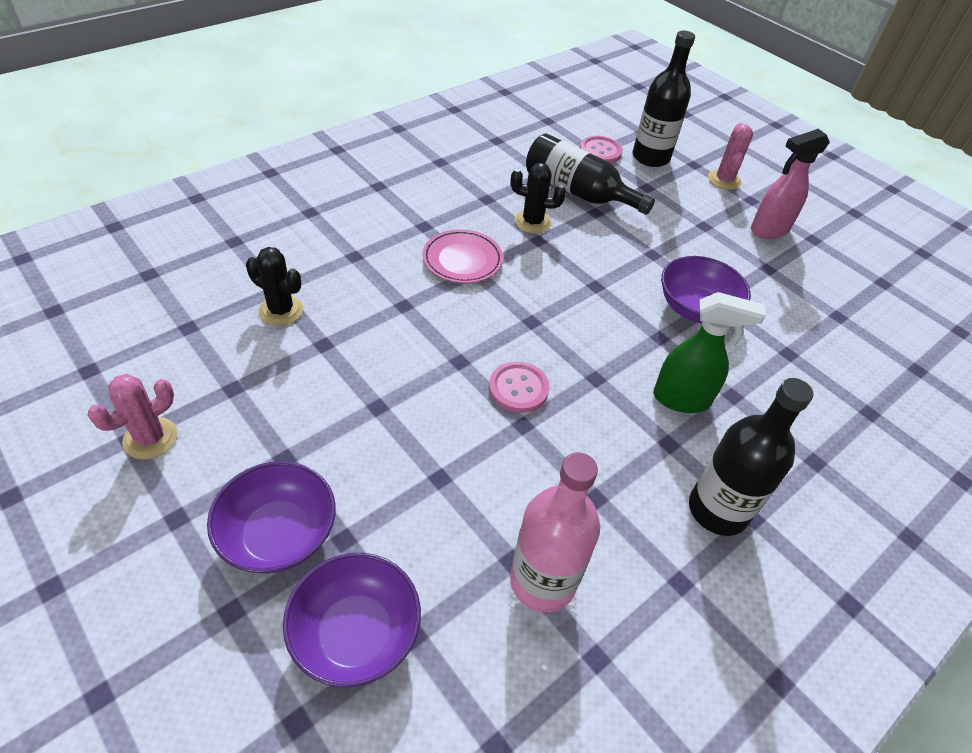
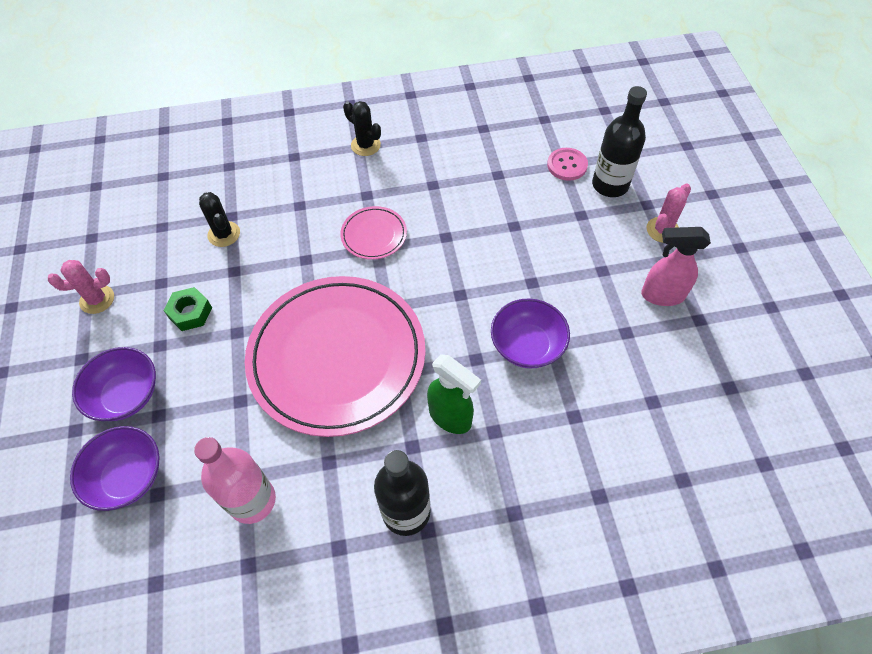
camera: 35 degrees right, 10 degrees up
pink button [489,361,550,413] -> pink plate [245,276,426,437]
black cactus [511,163,566,233] -> black cactus moved to [343,101,381,156]
black bottle [526,133,655,215] -> none
none -> green nut [163,287,212,331]

